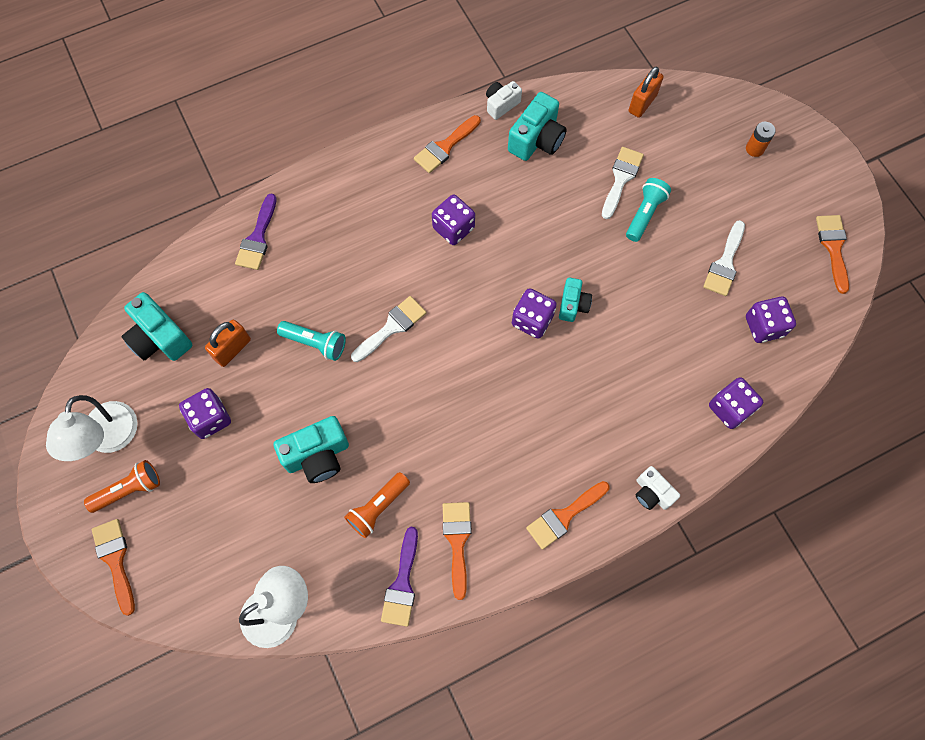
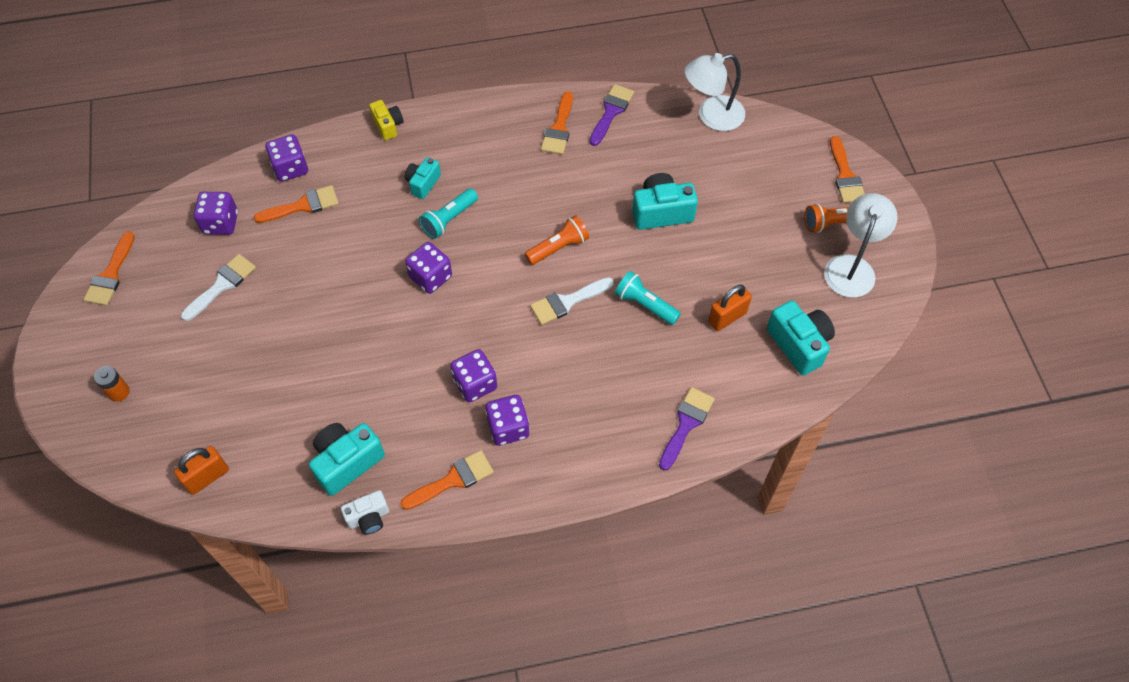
camera: 165 degrees left, 10 degrees down
purple dice [179,388,231,439] -> purple dice moved to [485,395,529,446]
orange flashlight [344,472,410,538] -> orange flashlight moved to [525,215,589,265]
orange brush [526,481,609,550] -> orange brush moved to [254,185,339,223]
turquoise camera [559,277,592,322] -> turquoise camera moved to [404,157,441,199]
white brush [602,147,644,219] -> none
turquoise flashlight [626,178,671,242] -> turquoise flashlight moved to [419,188,478,239]
white camera [636,466,680,510] -> yellow camera [369,100,403,141]

